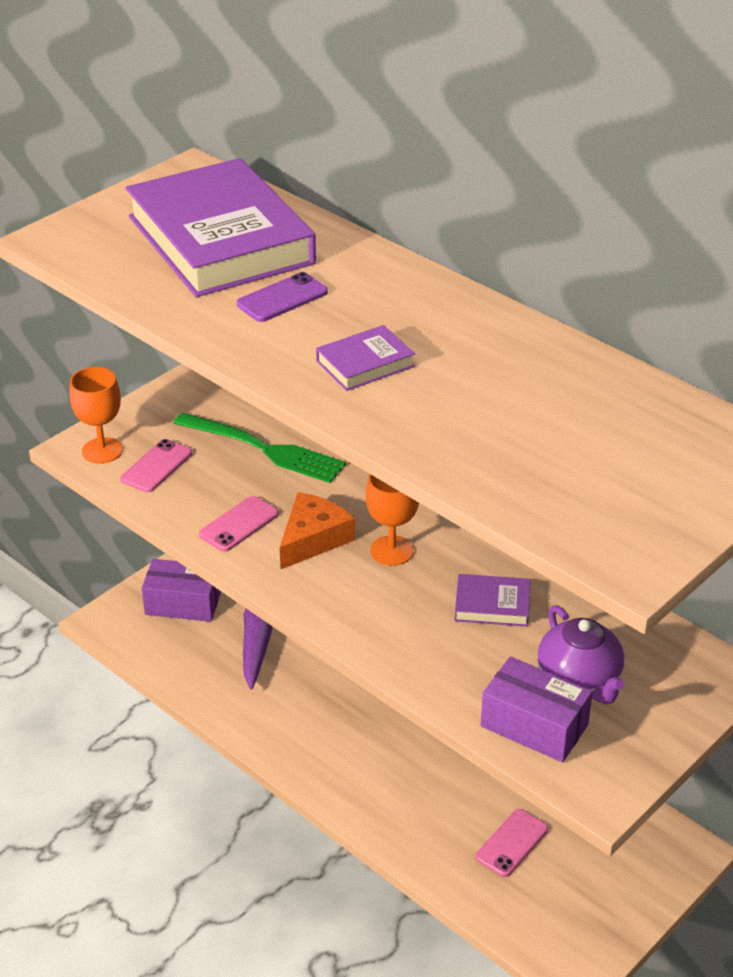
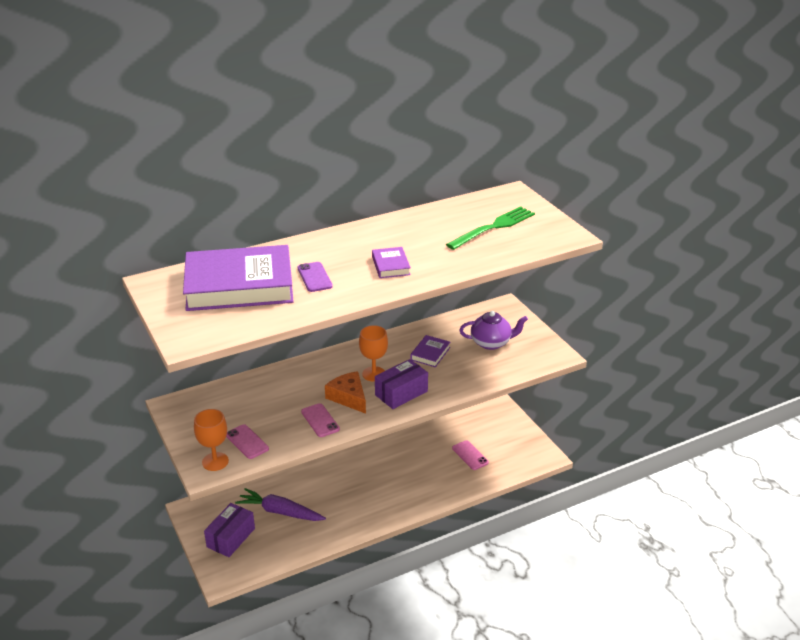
camera: 70 degrees left, 5 degrees down
green fork [173,412,346,483] -> green fork moved to [446,206,535,250]
purple box [480,656,593,762] -> purple box moved to [375,359,428,409]

